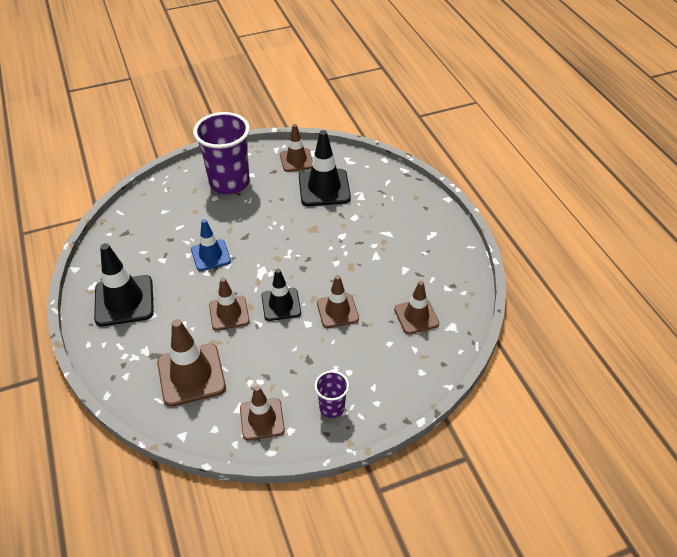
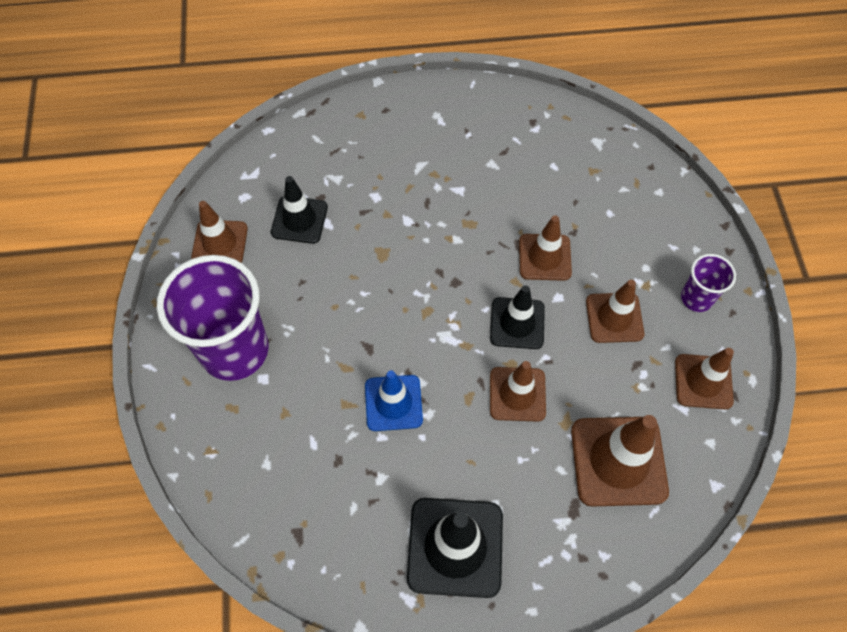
camera: 75 degrees left, 15 degrees up
black traffic cone [299,130,351,206] -> black traffic cone [271,176,328,244], size x0.65
brown traffic cone [394,281,439,334] -> brown traffic cone moved to [586,280,644,343]

